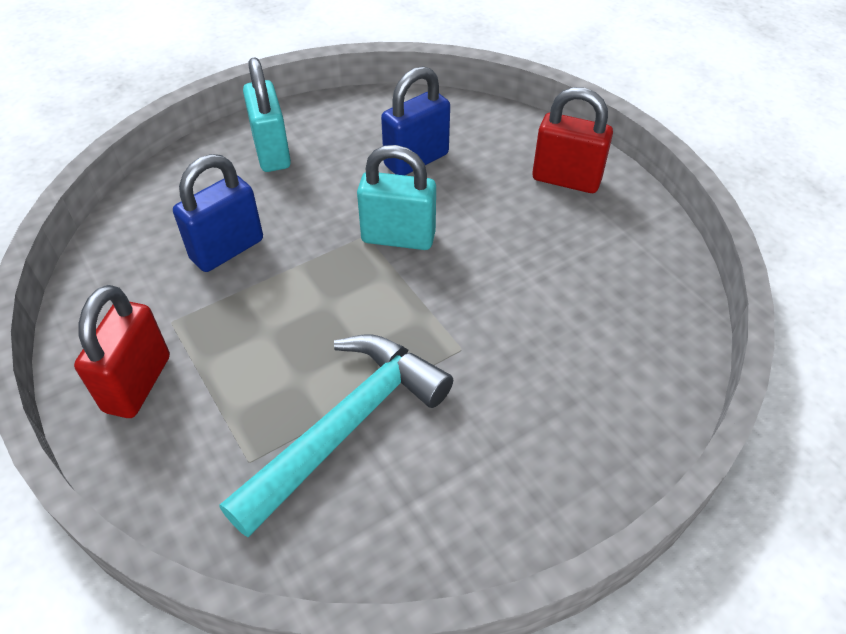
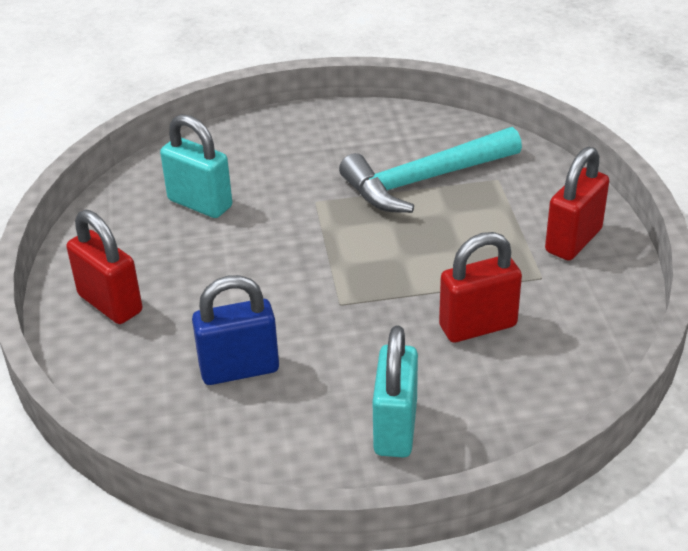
camera: 155 degrees left, 10 degrees down
blue padlock [173,154,263,272] -> red padlock [439,232,522,343]
turquoise padlock [357,145,436,250] -> turquoise padlock moved to [160,114,232,218]

